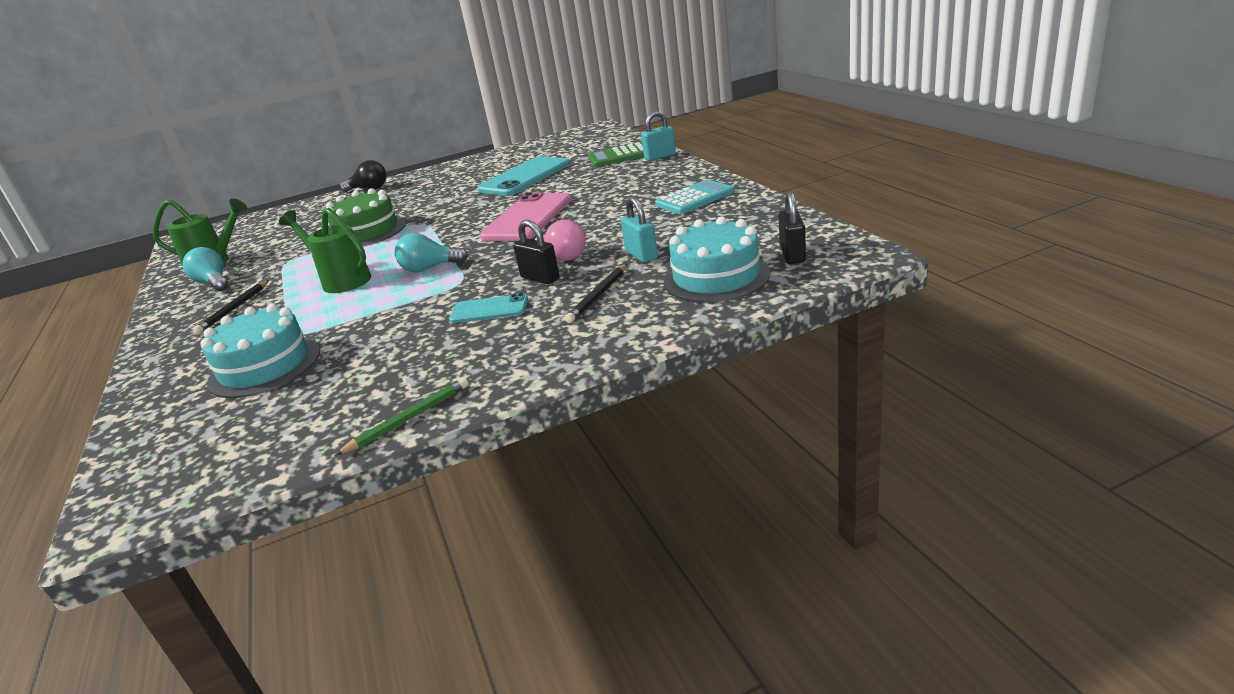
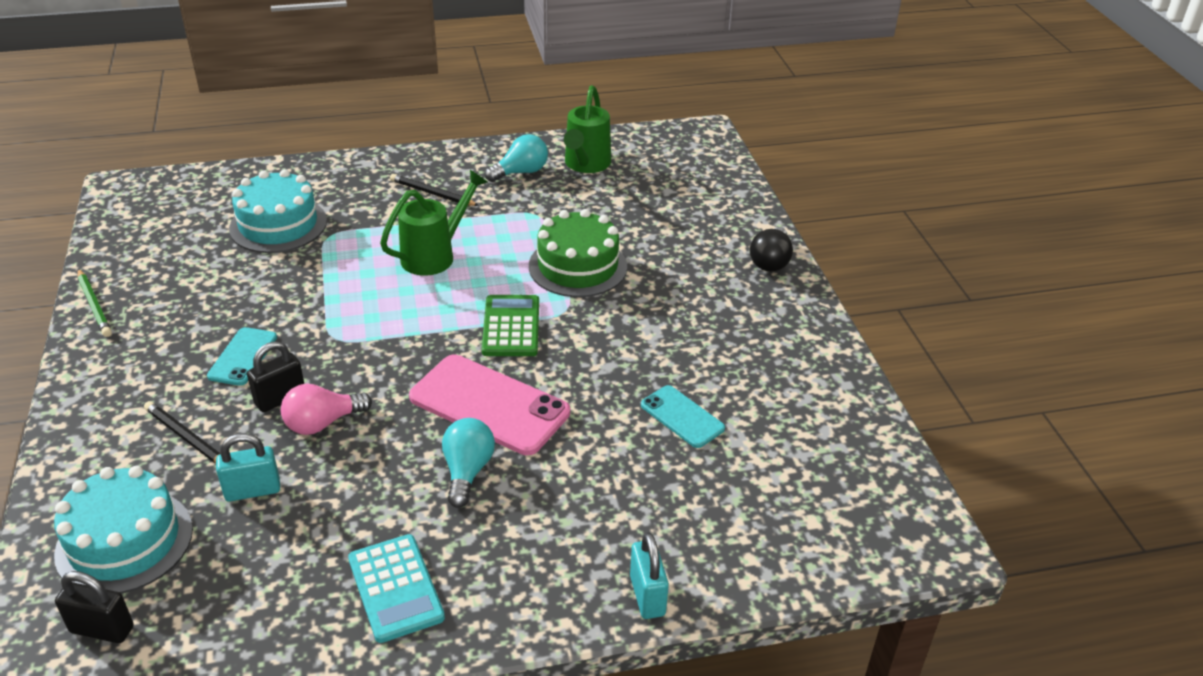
camera: 95 degrees right, 10 degrees up
turquoise light bulb [395,233,468,273] -> turquoise light bulb moved to [442,418,495,508]
turquoise phone [477,156,570,196] -> turquoise phone [641,385,725,448], size x0.54
green calculator [588,142,644,167] -> green calculator moved to [481,295,539,356]

